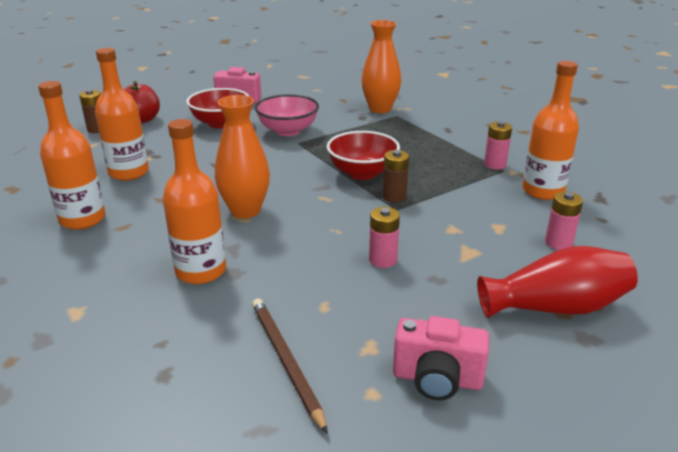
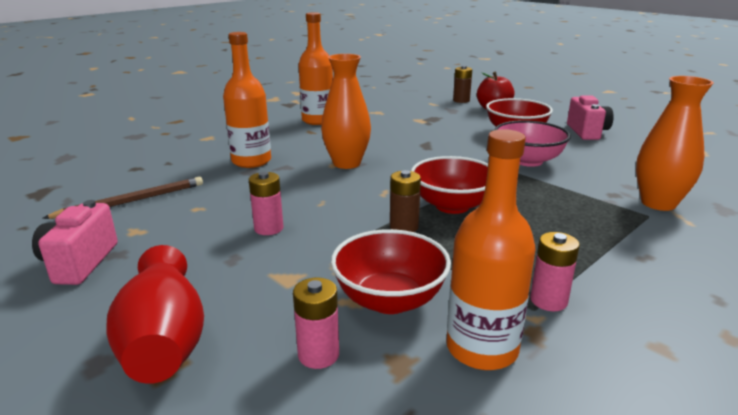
camera: 80 degrees right, 5 degrees down
orange bottle [95,48,149,181] -> none
none -> red bowl [331,229,451,314]

